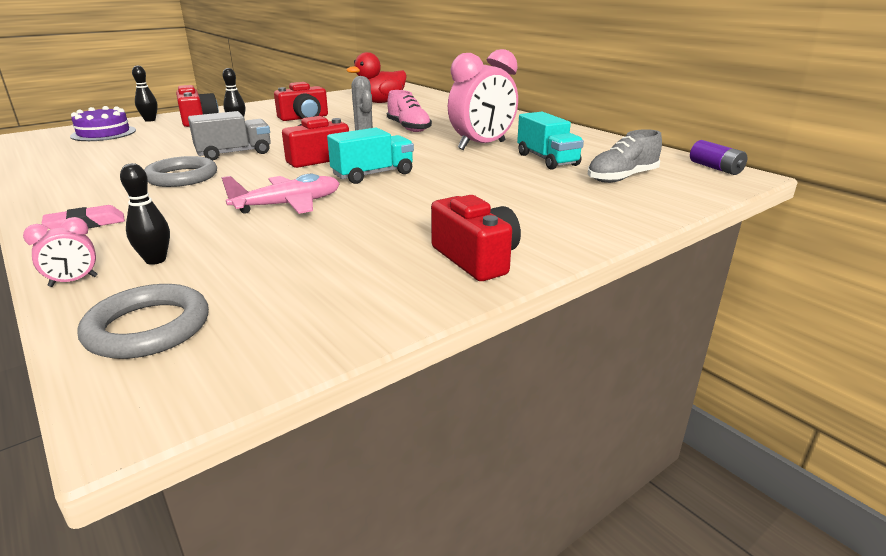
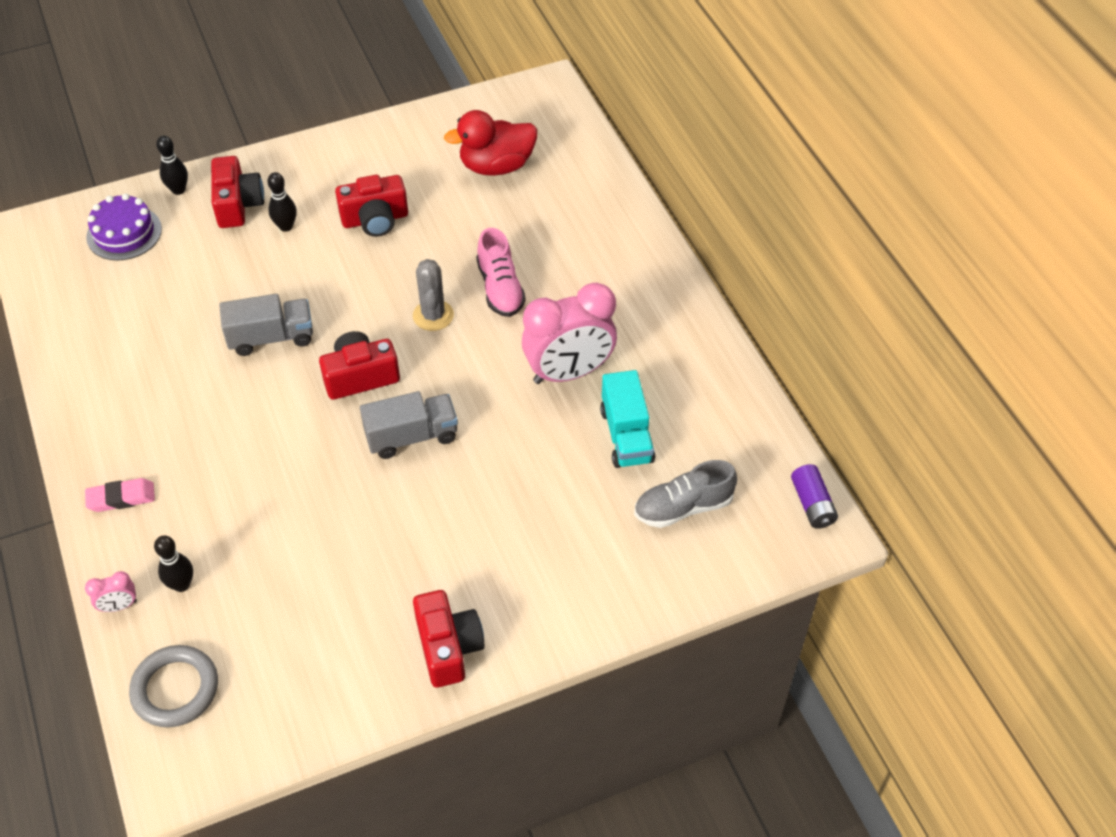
camera: 15 degrees right, 25 degrees up
grey ring [144,156,217,187] -> none
pink plane [221,174,340,214] -> none
turquoise truck [327,128,414,184] -> grey truck [360,391,458,459]

